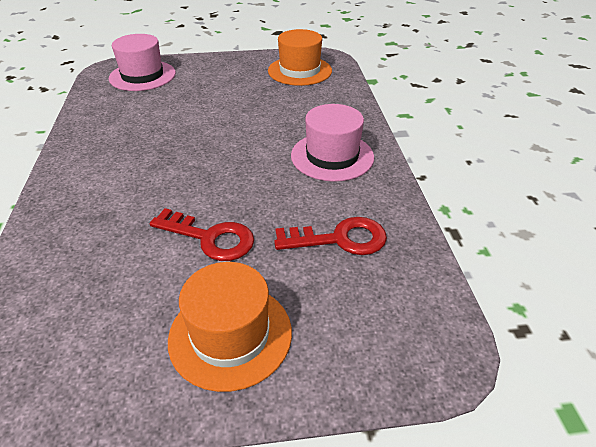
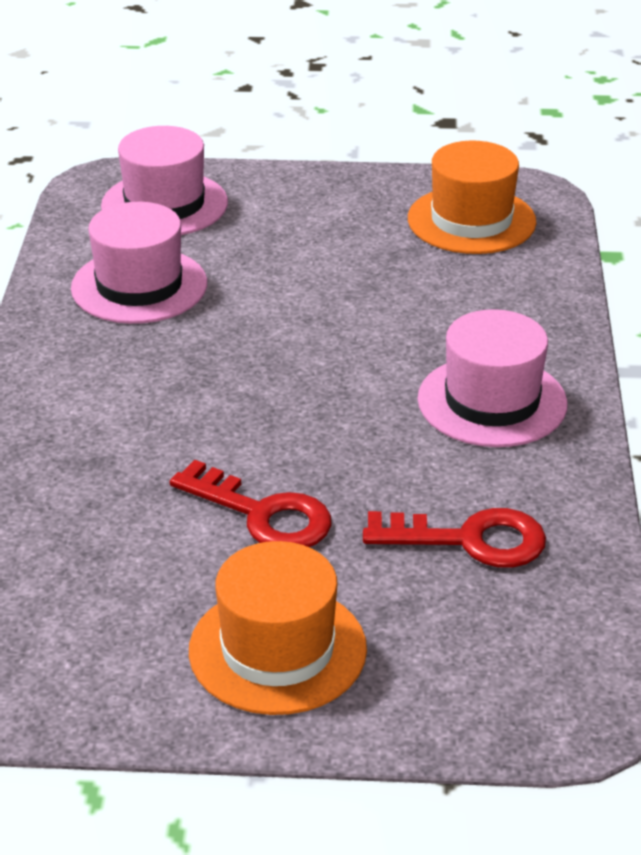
camera: 10 degrees right, 5 degrees down
none -> pink hat [71,202,207,324]

